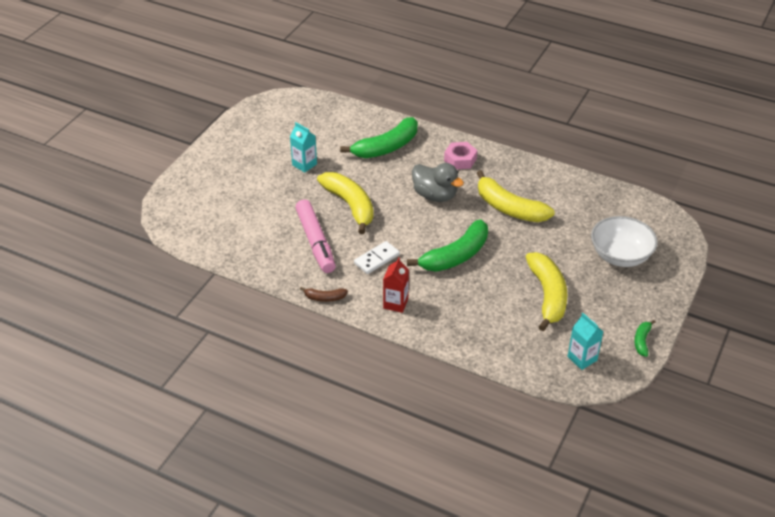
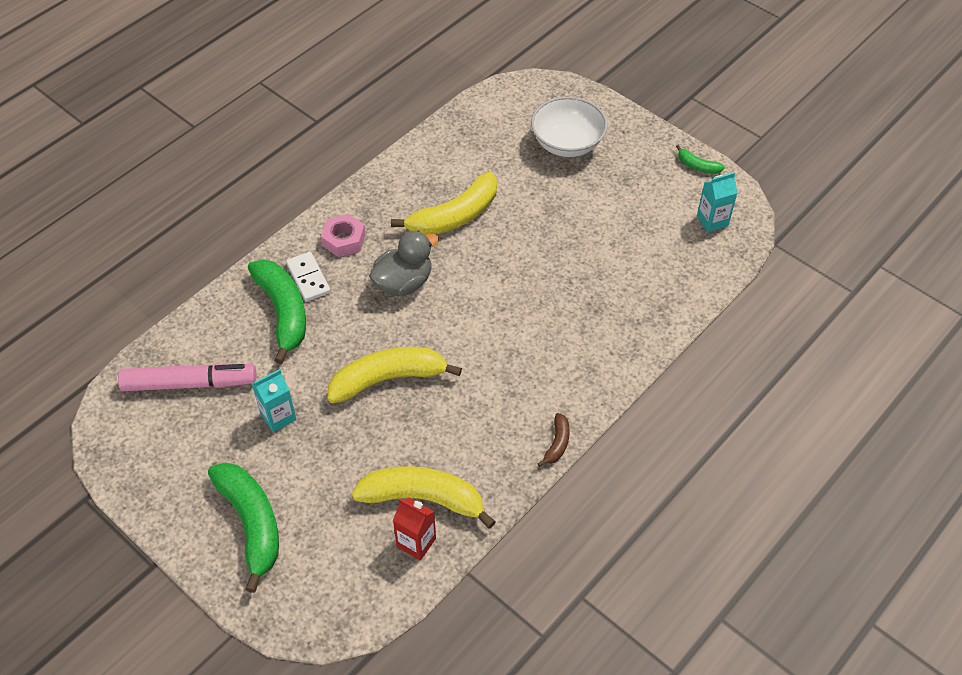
camera: 75 degrees left, 10 degrees up
pink marker [295,200,336,273] -> pink marker moved to [118,363,256,391]
white domino [354,241,400,274] -> white domino moved to [286,252,331,302]
red carton [383,257,409,313] -> red carton moved to [393,497,436,561]
green banana [407,219,488,272] -> green banana moved to [208,463,279,593]
yellow banana [526,252,567,331] -> yellow banana moved to [352,466,496,529]

